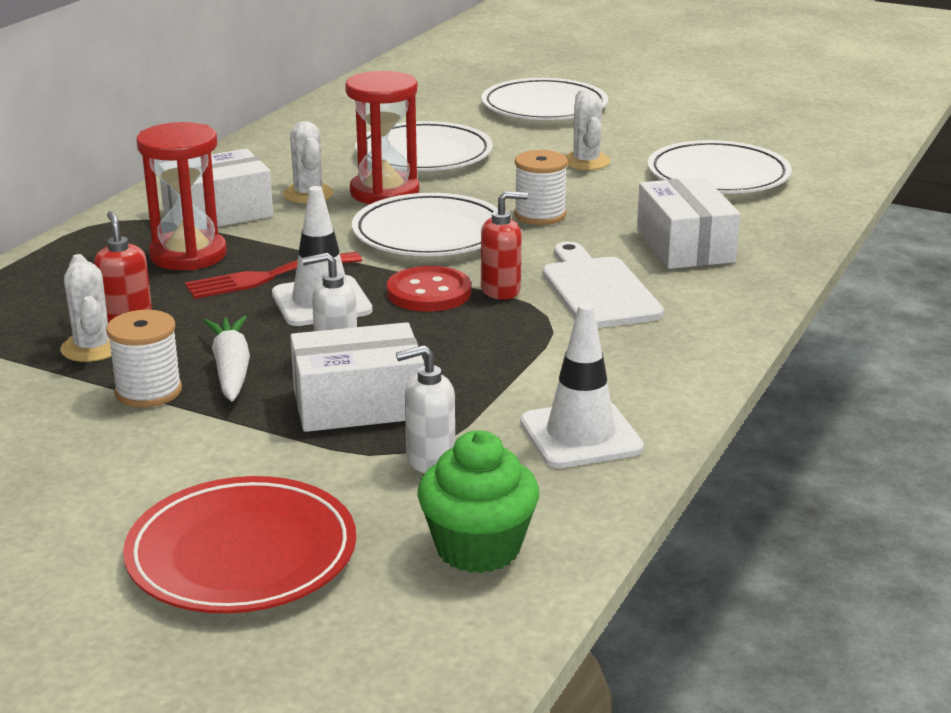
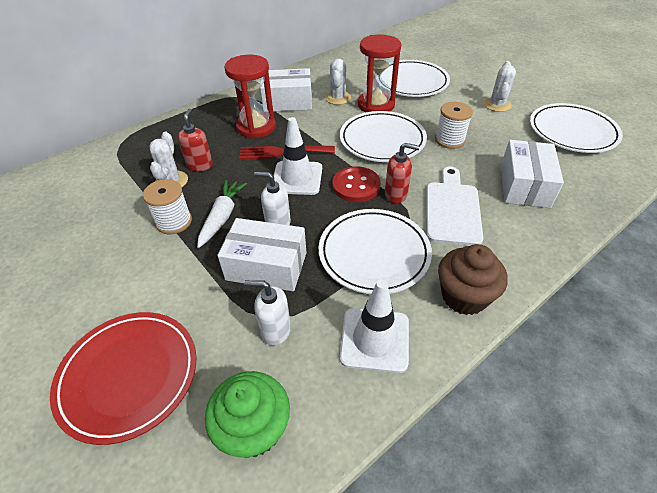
camera: 25 degrees right, 20 degrees up
white plate [482,78,608,120] -> white plate moved to [319,209,432,294]
none -> brown cupcake [438,244,508,315]

